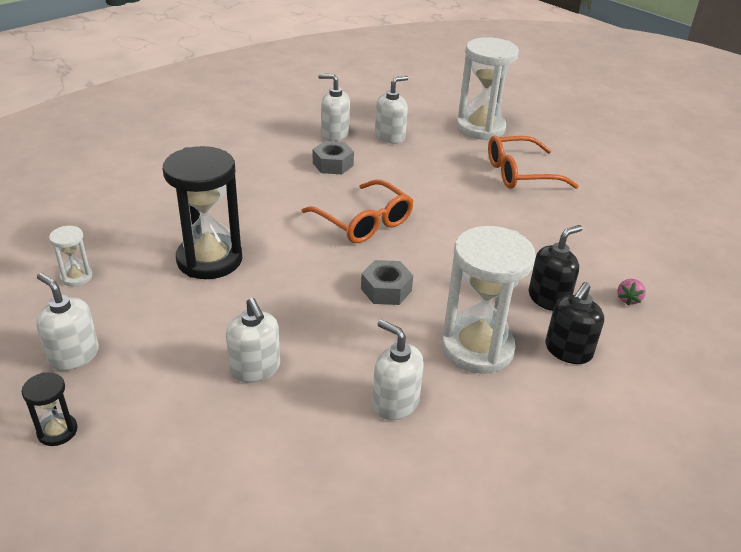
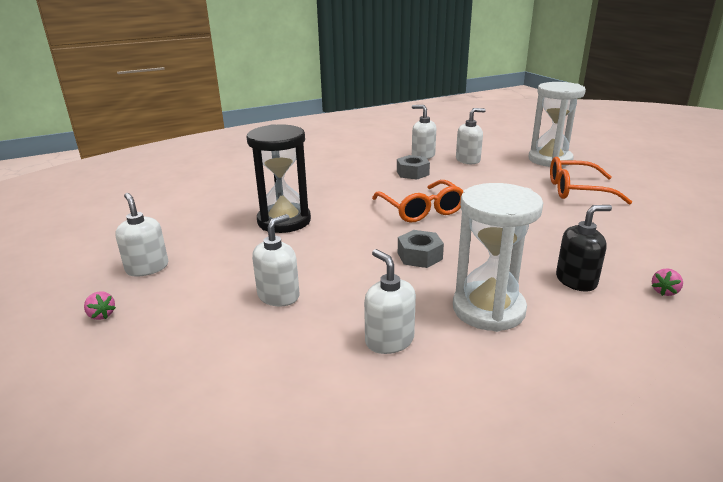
camera: 20 degrees right, 10 degrees down
black hourglass [22,372,78,446] -> pink strawberry [84,291,116,320]
white hourglass [49,226,92,286] -> none
white soap dispenser [226,298,280,382] -> white soap dispenser turned 135 degrees counterclockwise [252,214,299,307]
black soap dispenser [546,282,604,364] -> none

